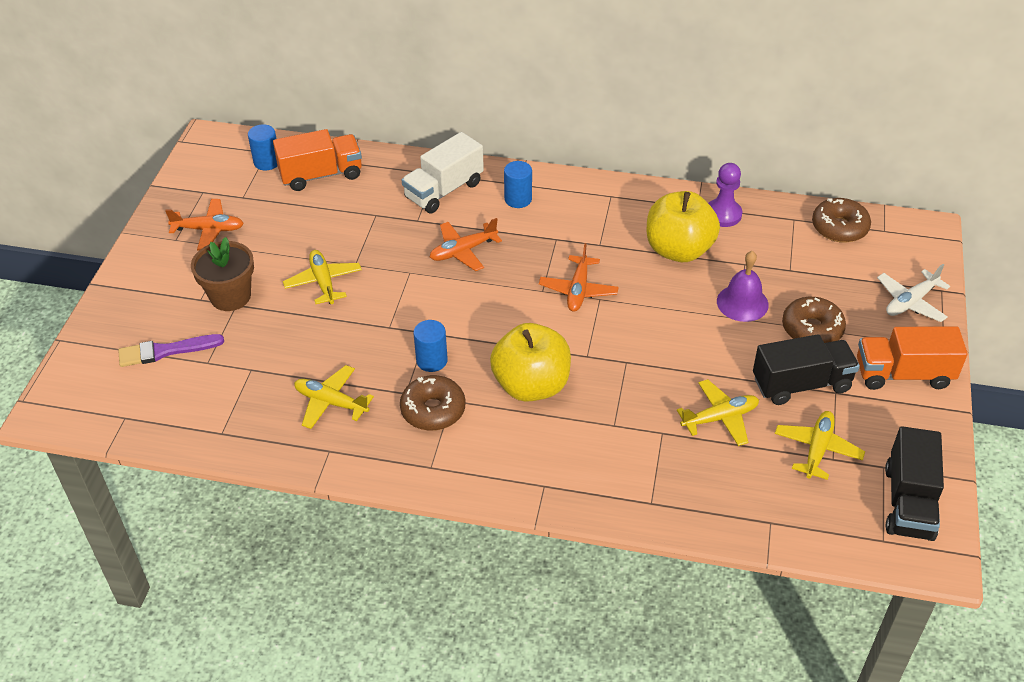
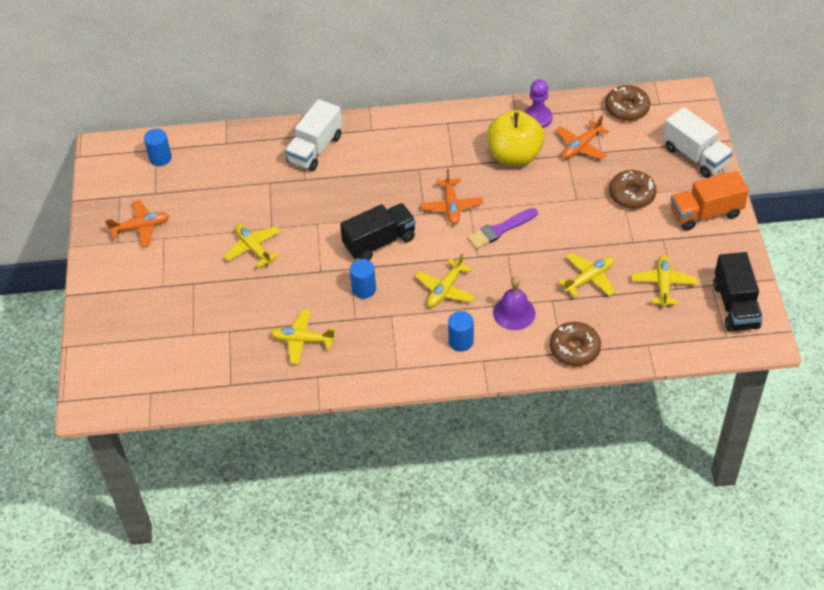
camera: 15 degrees left, 5 degrees up
purple brush [118,334,224,367] -> purple brush moved to [467,208,538,249]
brown flower pot [191,237,254,311] -> none
orange truck [273,129,362,191] -> none
brown donut [400,375,465,431] -> brown donut moved to [550,322,601,366]
orange plane [430,218,502,271] -> orange plane moved to [556,115,609,160]
yellow apple [490,323,571,402] -> yellow plane [415,253,475,307]
blue cylinder [504,161,532,208] -> blue cylinder moved to [448,311,474,352]
purple bell [717,251,769,322] -> purple bell moved to [493,276,535,330]
black truck [753,334,860,405] -> black truck moved to [340,203,416,260]
white plane [877,264,950,322] -> white truck [663,107,733,178]

